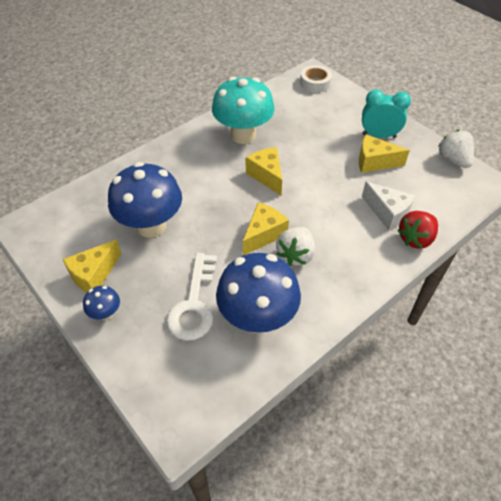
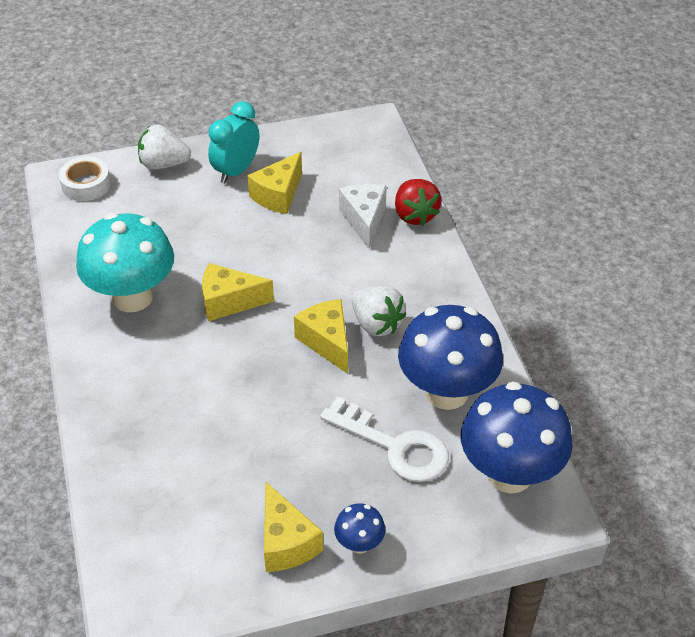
camera: 65 degrees left, 5 degrees down
blue mushroom [108,162,182,238] -> blue mushroom moved to [461,381,573,493]
white cheese [362,182,415,231] -> white cheese turned 75 degrees counterclockwise [339,184,387,249]
white strawberry [438,130,474,168] -> white strawberry moved to [138,125,191,170]

